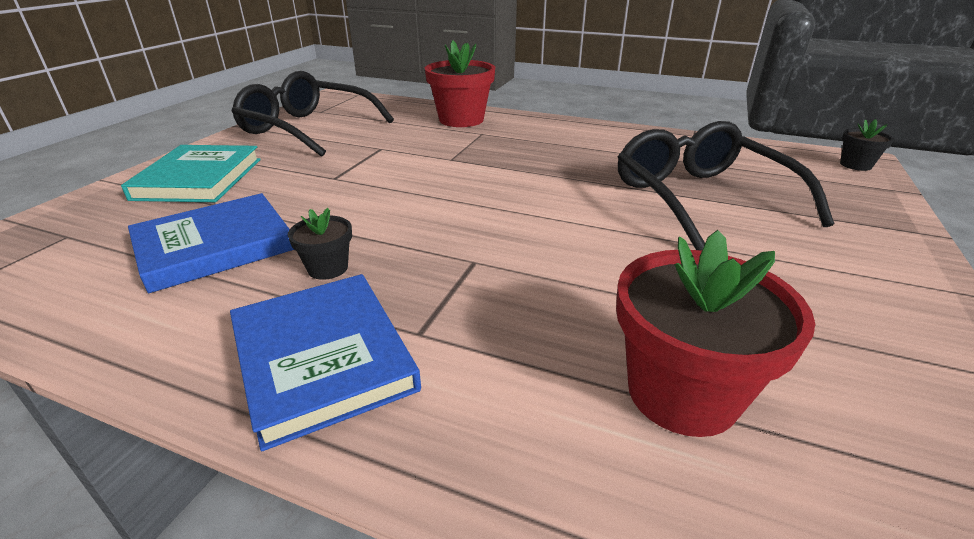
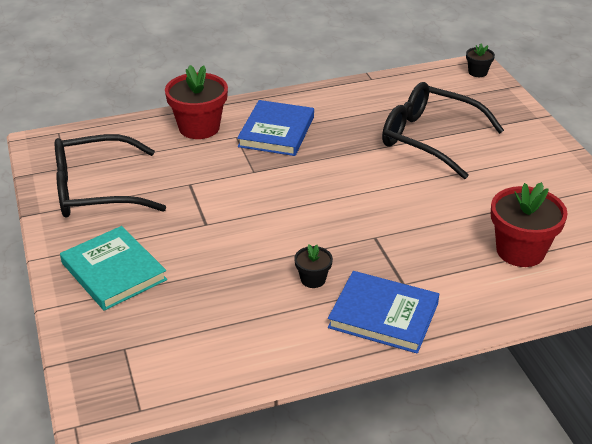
camera: 40 degrees left, 5 degrees up
blue book [128,193,294,293] -> blue book moved to [237,100,314,156]

